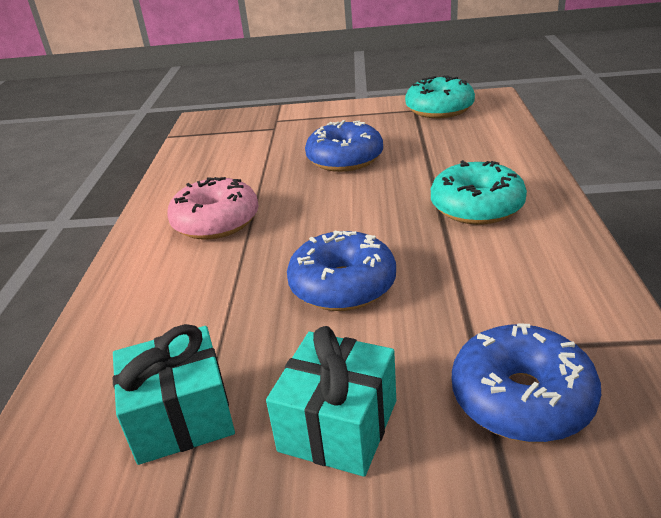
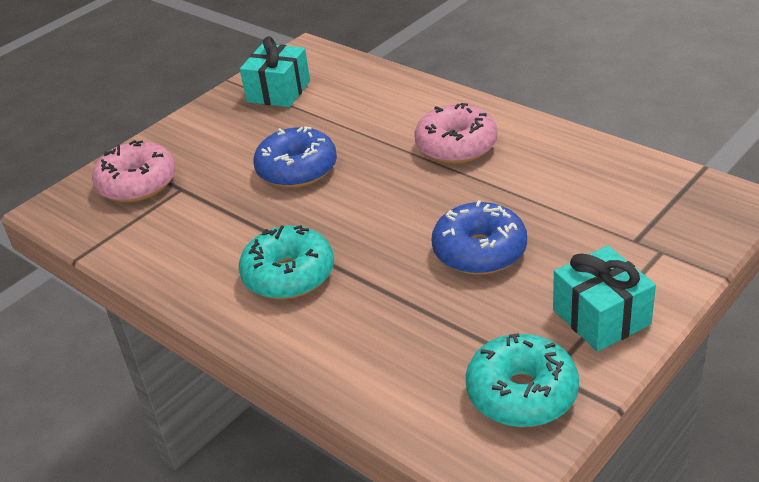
camera: 130 degrees right, 5 degrees up
turquoise gift [266,326,396,477] -> turquoise gift moved to [553,246,656,351]
blue donut [452,323,601,443] -> pink donut [92,140,176,202]

